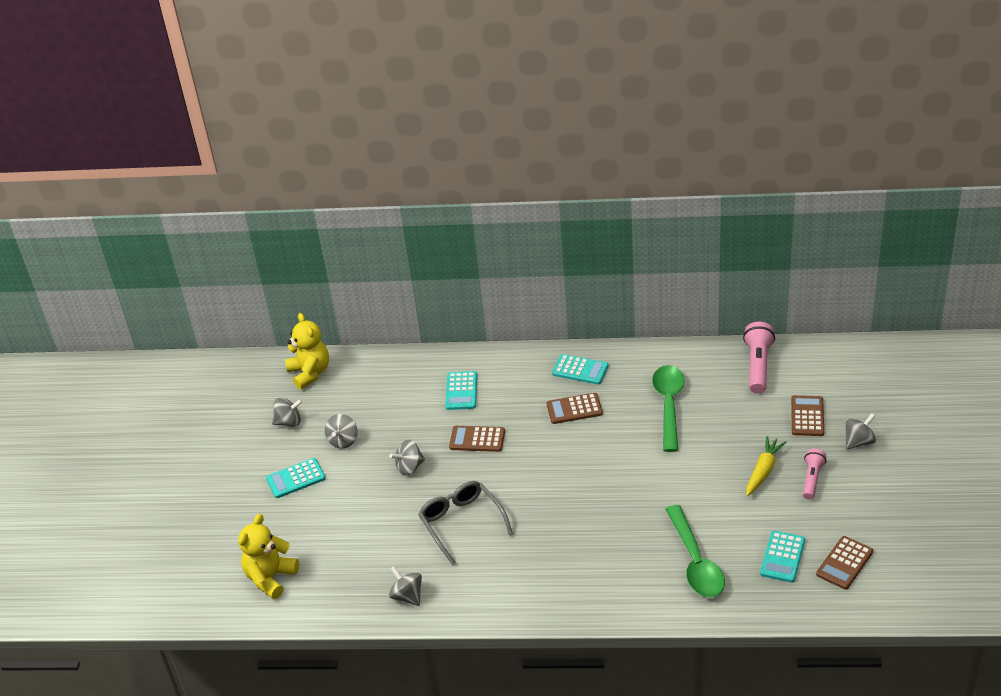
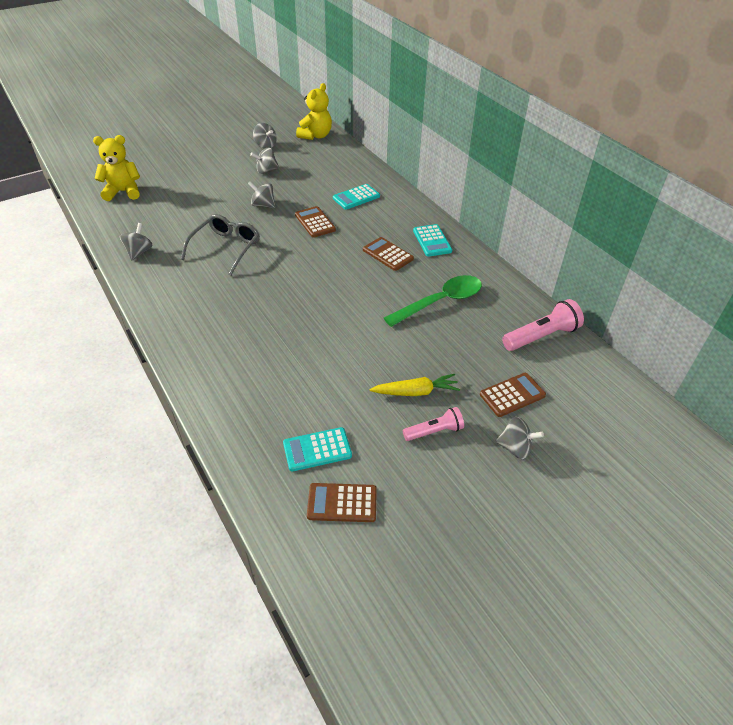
camera: 50 degrees right, 5 degrees up
turquoise calculator [266,458,326,498] -> none
green spoon [665,505,725,597] -> none

